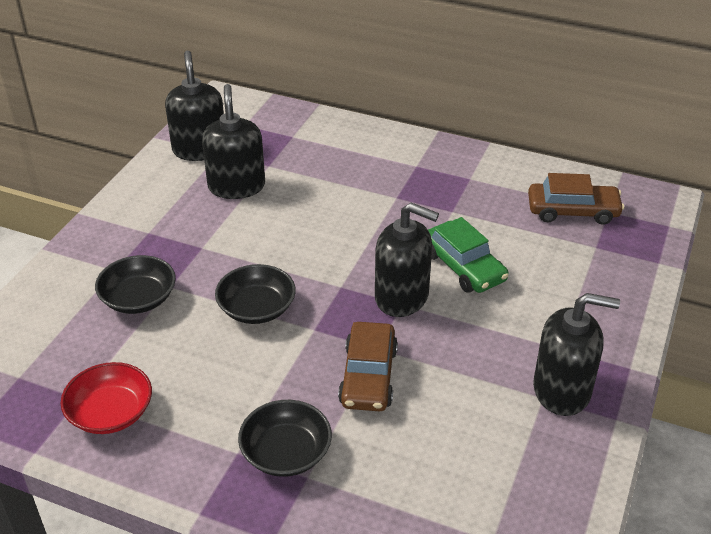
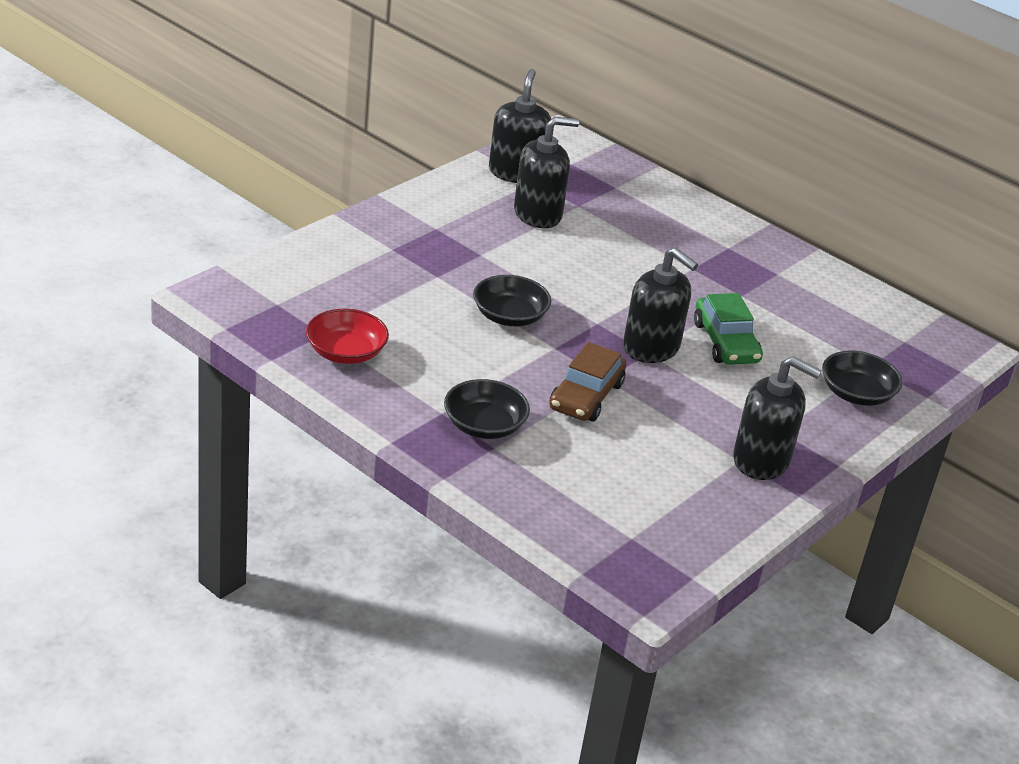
camera: 15 degrees right, 5 degrees down
black bowl [95,255,176,314] -> black bowl moved to [822,350,903,406]
black soap dispenser [202,84,265,199] -> black soap dispenser turned 60 degrees clockwise [514,117,579,228]
brown car [528,173,624,225] -> none

